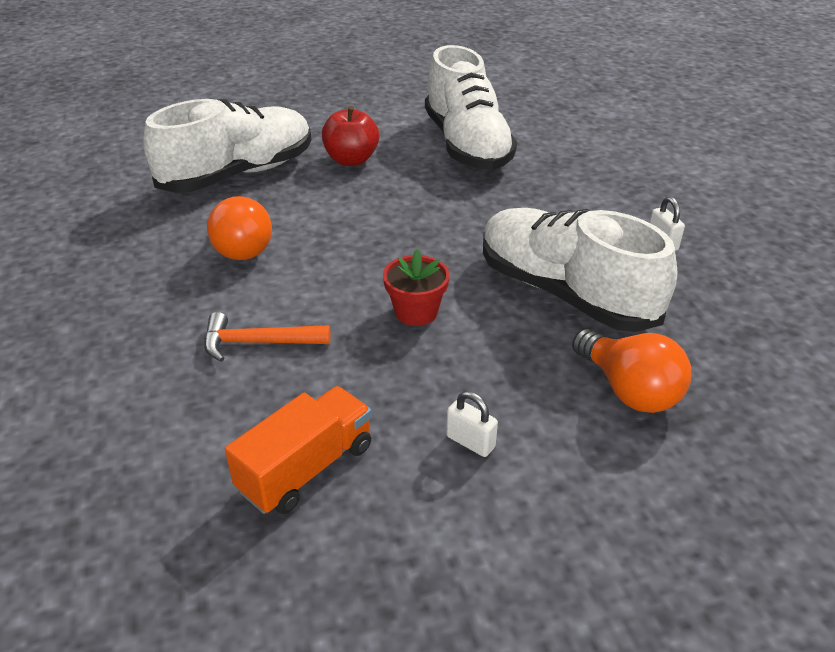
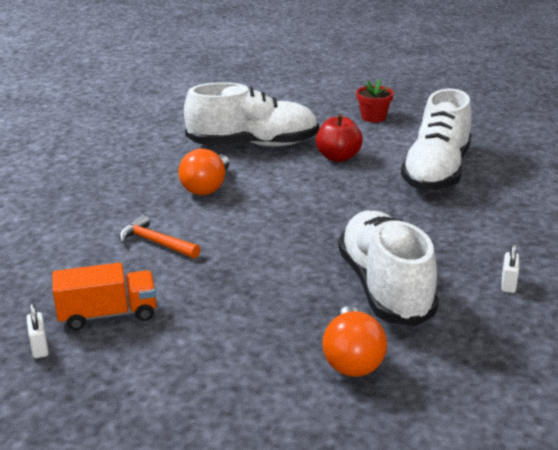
camera: 35 degrees right, 10 degrees down
red flower pot [383,249,450,326] -> red flower pot moved to [356,79,394,123]
white padlock [446,391,498,457] -> white padlock moved to [26,303,49,358]

